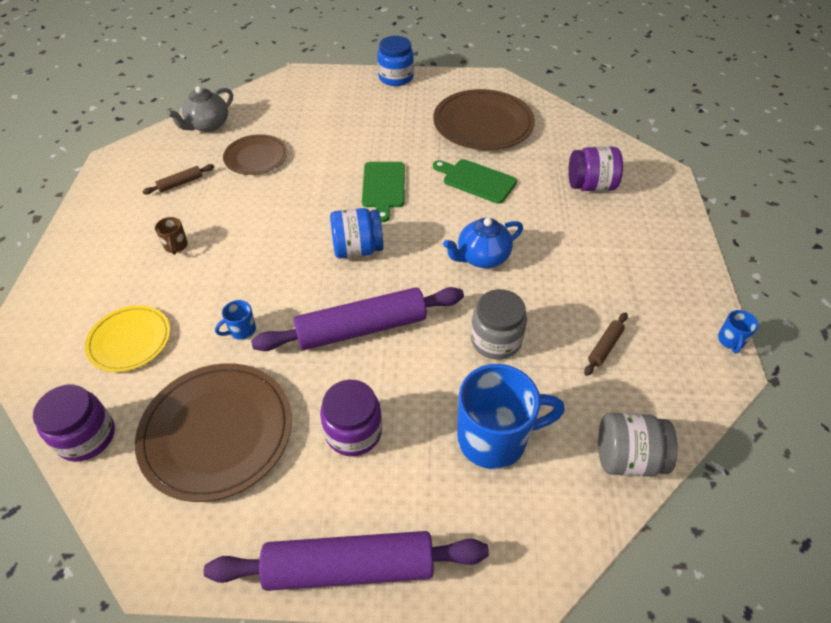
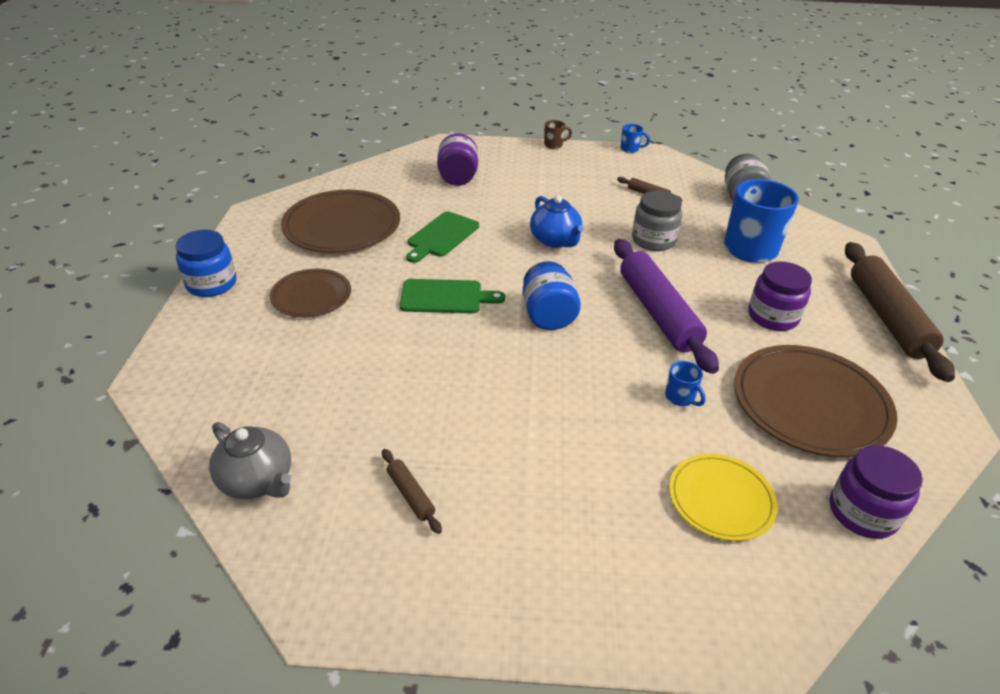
camera: 90 degrees left, 10 degrees down
brown mug [155,217,188,255] -> brown mug moved to [544,120,572,149]
purple rolling pin [204,531,489,591] -> brown rolling pin [845,242,955,382]
brown plate [223,134,288,175] -> brown plate moved to [270,269,351,317]

